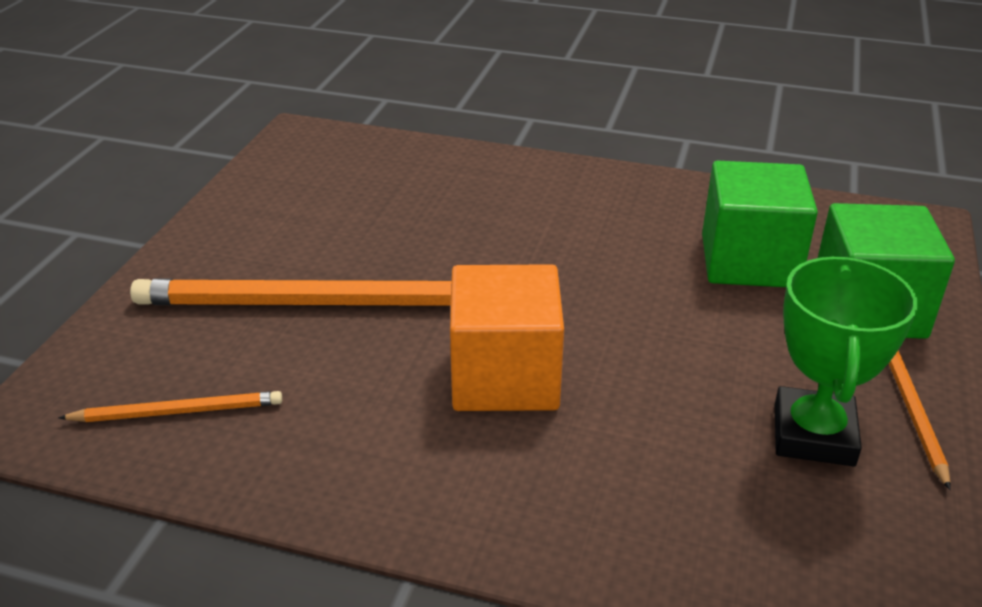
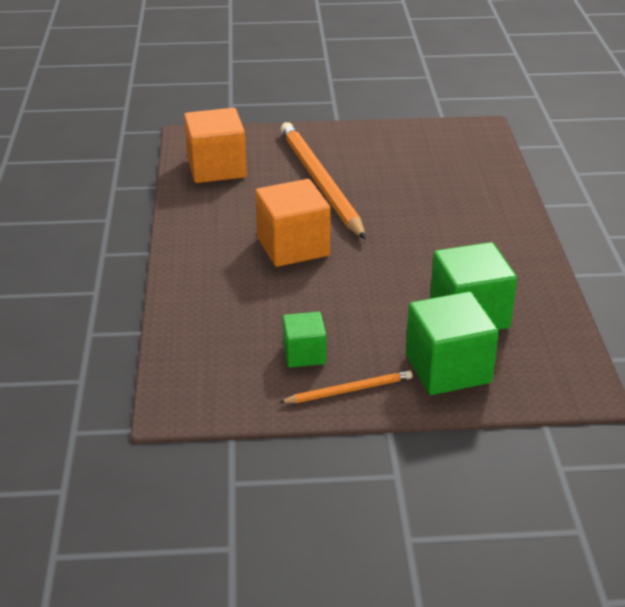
camera: 70 degrees right, 0 degrees up
orange pencil [58,391,282,422] -> orange cube [184,108,247,183]
green trophy [775,257,918,467] -> green cube [283,312,326,368]

